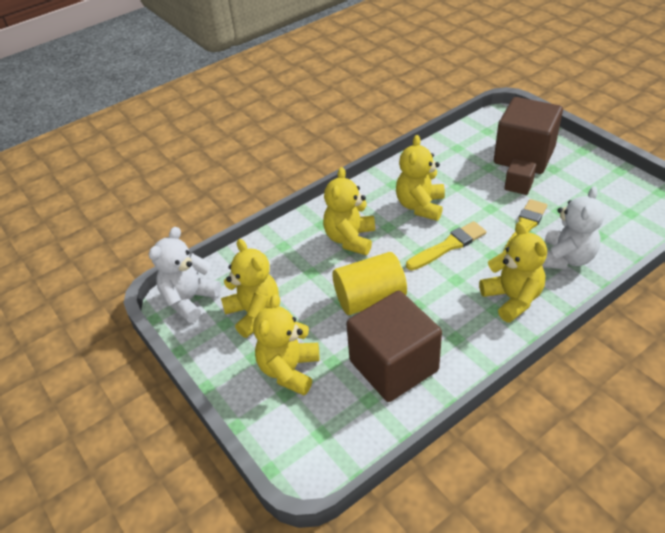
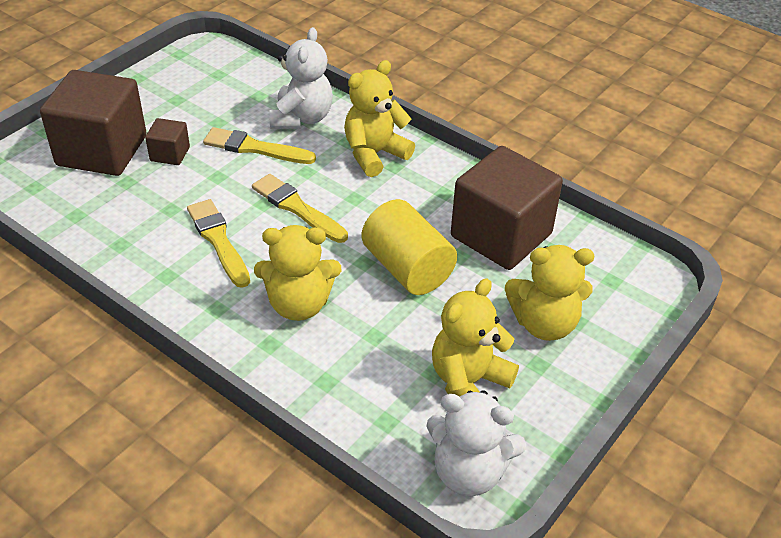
camera: 110 degrees left, 0 degrees up
yellow teddy bear [396,135,445,221] -> yellow brush [187,199,250,288]
white teddy bear [542,186,604,270] -> white teddy bear turned 90 degrees clockwise [269,27,333,129]

